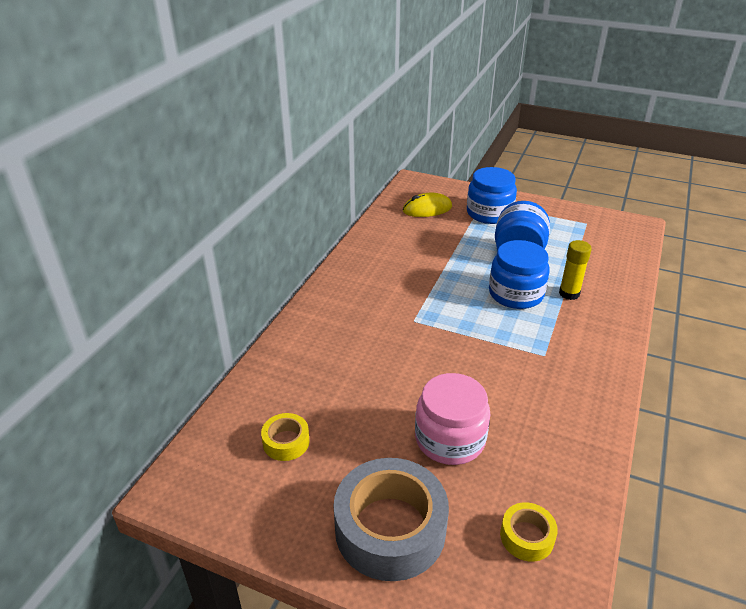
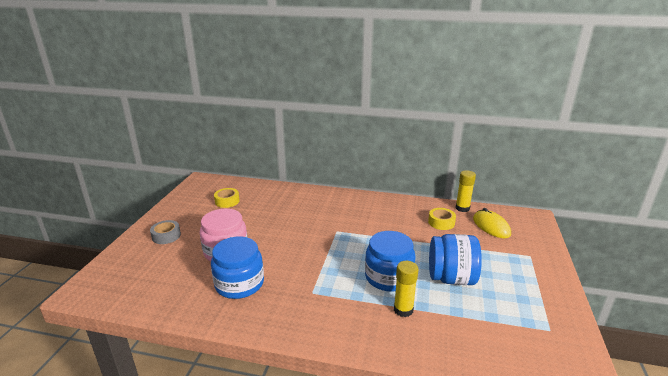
camera: 80 degrees right, 10 degrees down
grey tape [334,458,449,581] -> grey tape [150,220,181,244], size x0.47
blue jar [467,167,517,224] -> blue jar moved to [211,236,264,299]
yellow tape [500,502,558,562] -> yellow tape moved to [428,208,456,230]
none -> yellow glue stick [456,170,476,212]

